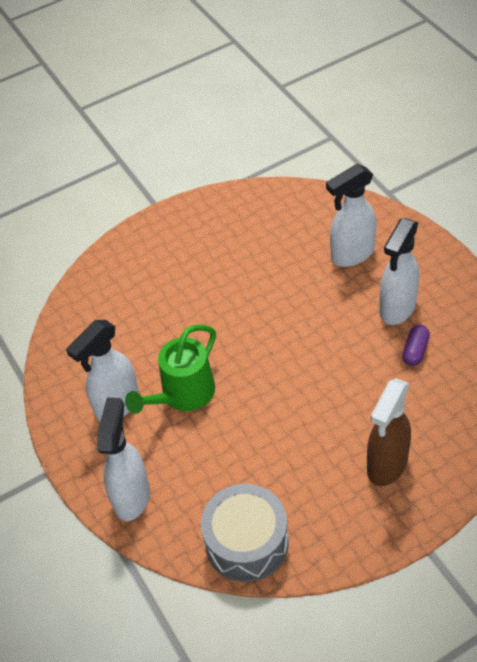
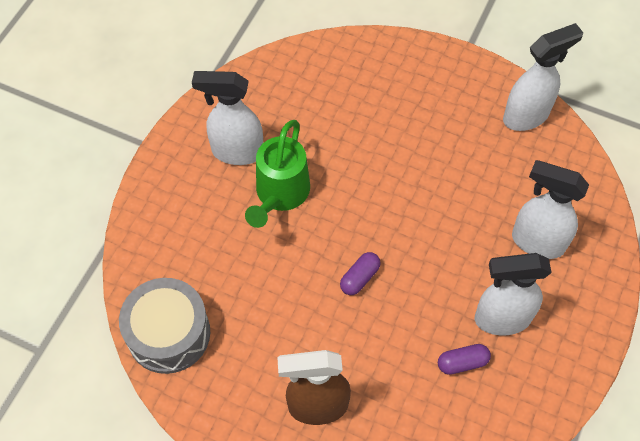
camera: 50 degrees right, 10 degrees up
white spray bottle [97,397,150,521] -> white spray bottle moved to [503,23,583,131]
green watering can [125,325,216,414] -> green watering can turned 75 degrees counterclockwise [245,120,310,228]
none -> purple capsule [340,252,381,295]

